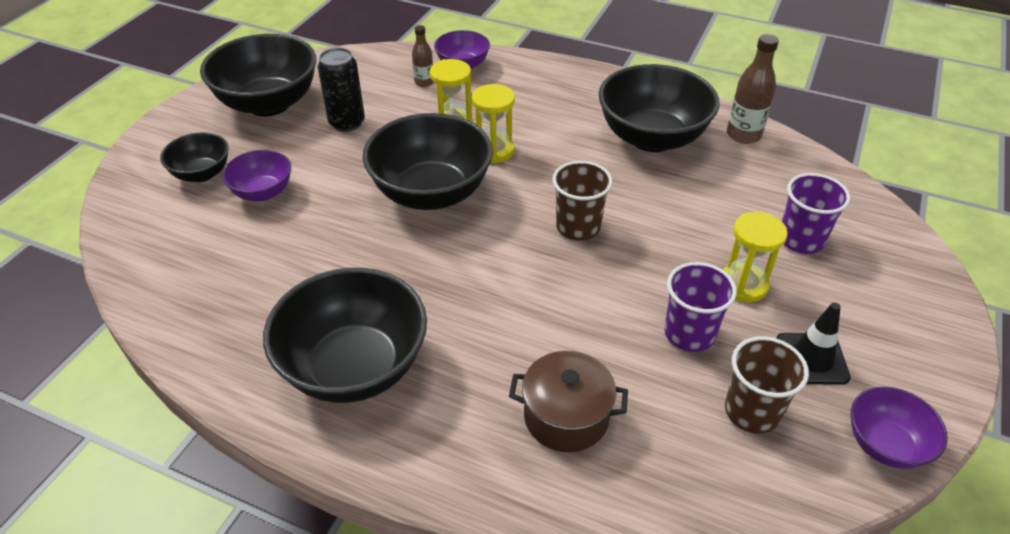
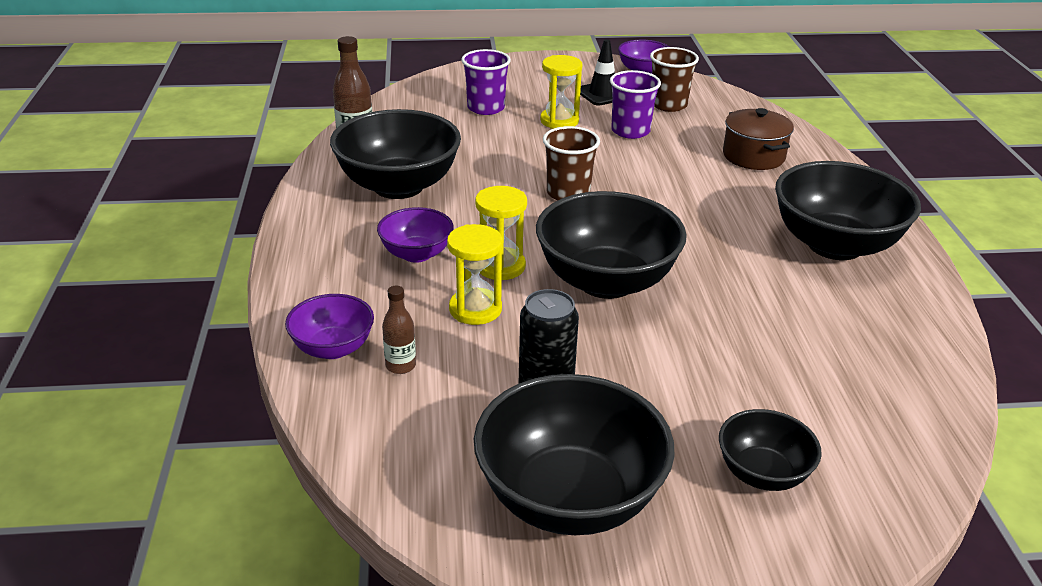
camera: 120 degrees left, 10 degrees down
purple bowl [222,150,291,201] -> purple bowl moved to [377,207,454,263]

